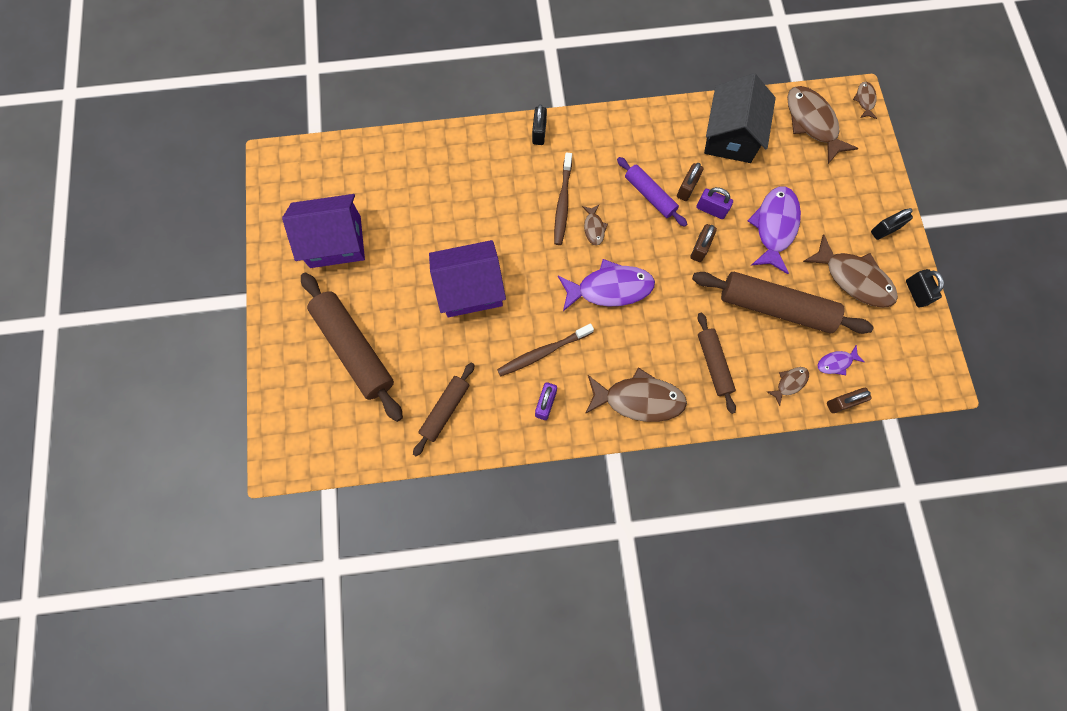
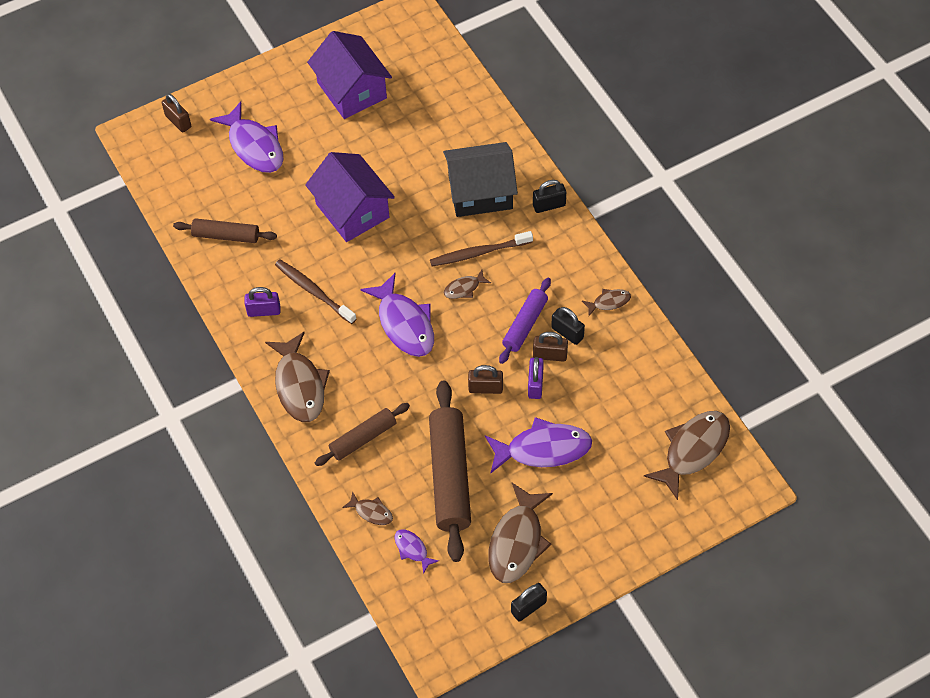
camera: 70 degrees right, 15 degrees down
brown rolling pin [301,273,403,422] -> purple fish [210,101,284,173]
black house [704,73,776,163] -> black house moved to [443,142,518,217]
brown padlock [827,388,872,413] -> brown padlock moved to [162,94,191,132]
brown fish [853,82,877,119] -> brown fish moved to [582,289,631,316]
black padlock [871,208,913,240] -> black padlock moved to [551,307,585,345]

